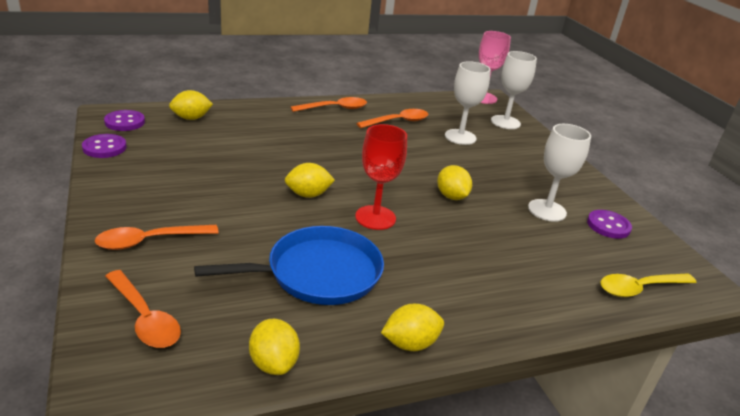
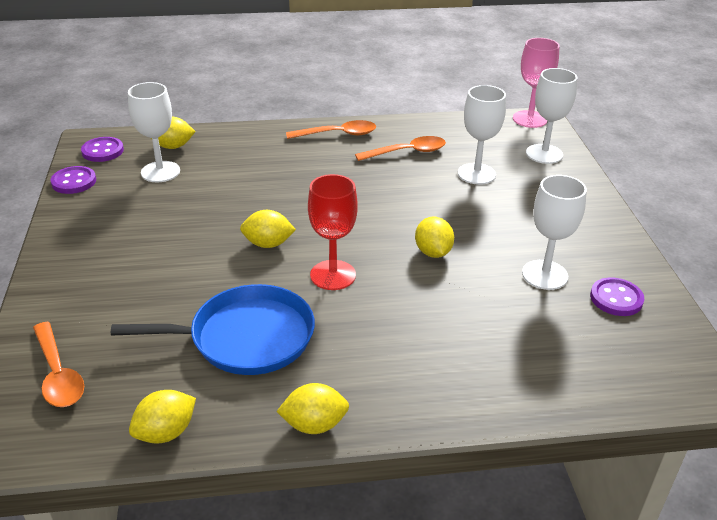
camera: 15 degrees right, 5 degrees up
orange spoon [95,225,219,250] -> none
yellow lemon [249,319,300,375] -> yellow lemon turned 60 degrees clockwise [129,390,196,444]
yellow spoon [601,273,697,297] -> none
none -> white goblet [128,82,180,182]

